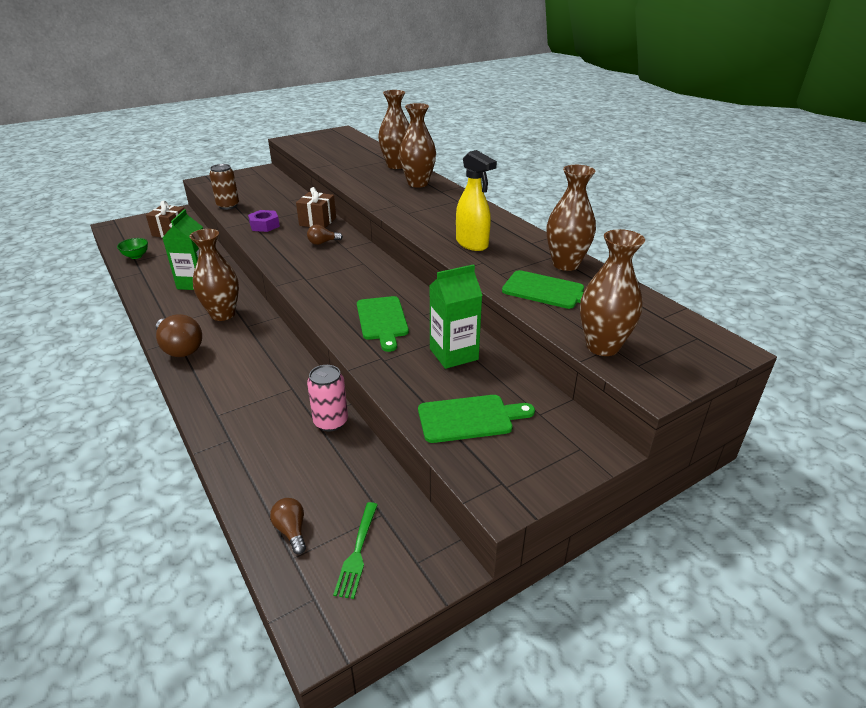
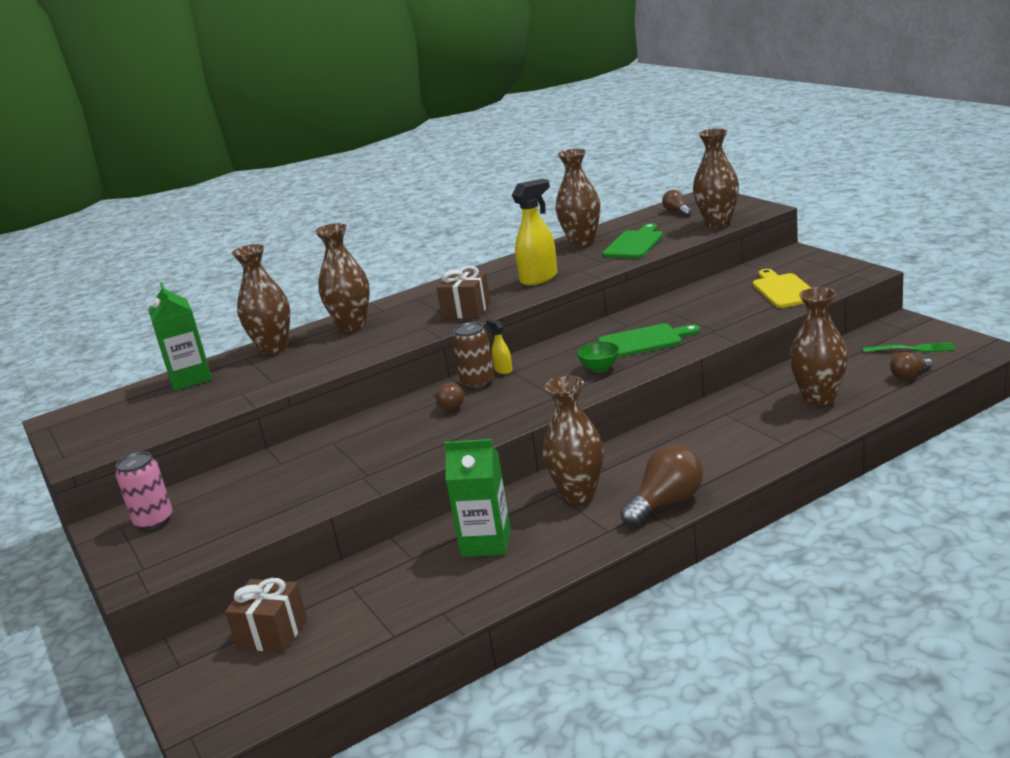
camera: 85 degrees left, 10 degrees down
green bowl [117,238,148,259] -> green bowl moved to [577,342,619,373]
brown can [209,164,239,209] -> brown can moved to [453,322,494,389]
purple nut [248,210,280,232] -> none
brown gift [296,187,336,228] -> brown gift moved to [436,266,491,318]
pink can [307,365,348,431] -> pink can moved to [116,452,173,530]
green cutting board [418,395,535,443] -> yellow cutting board [753,269,811,308]
green carton [429,264,483,369] -> green carton moved to [148,282,212,391]
none -> yellow spray bottle [486,319,513,374]
none -> brown light bulb [662,190,691,216]
none -> brown vase [790,287,848,406]

